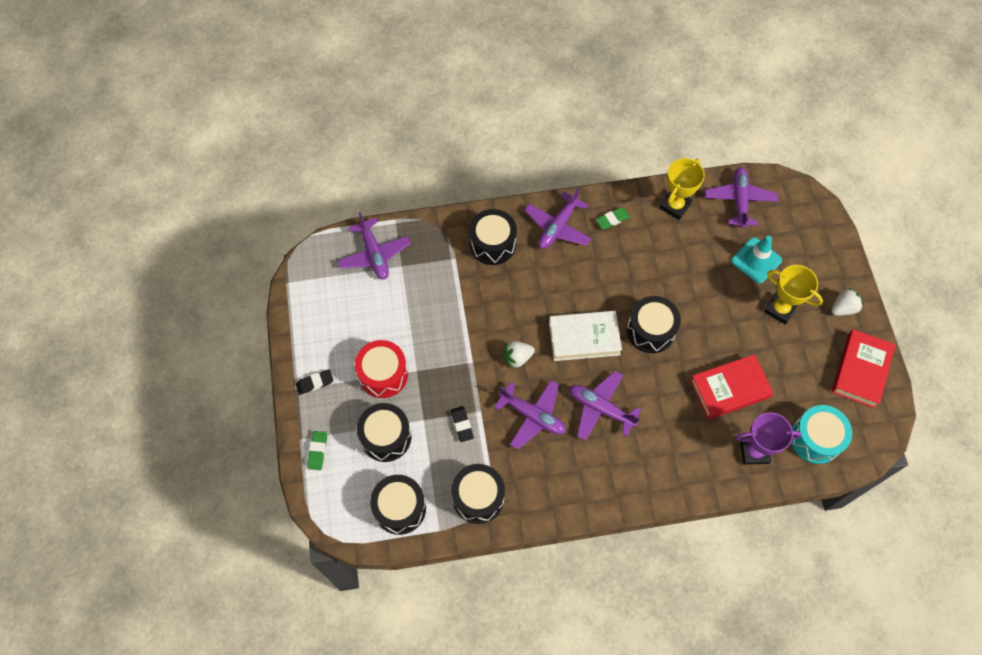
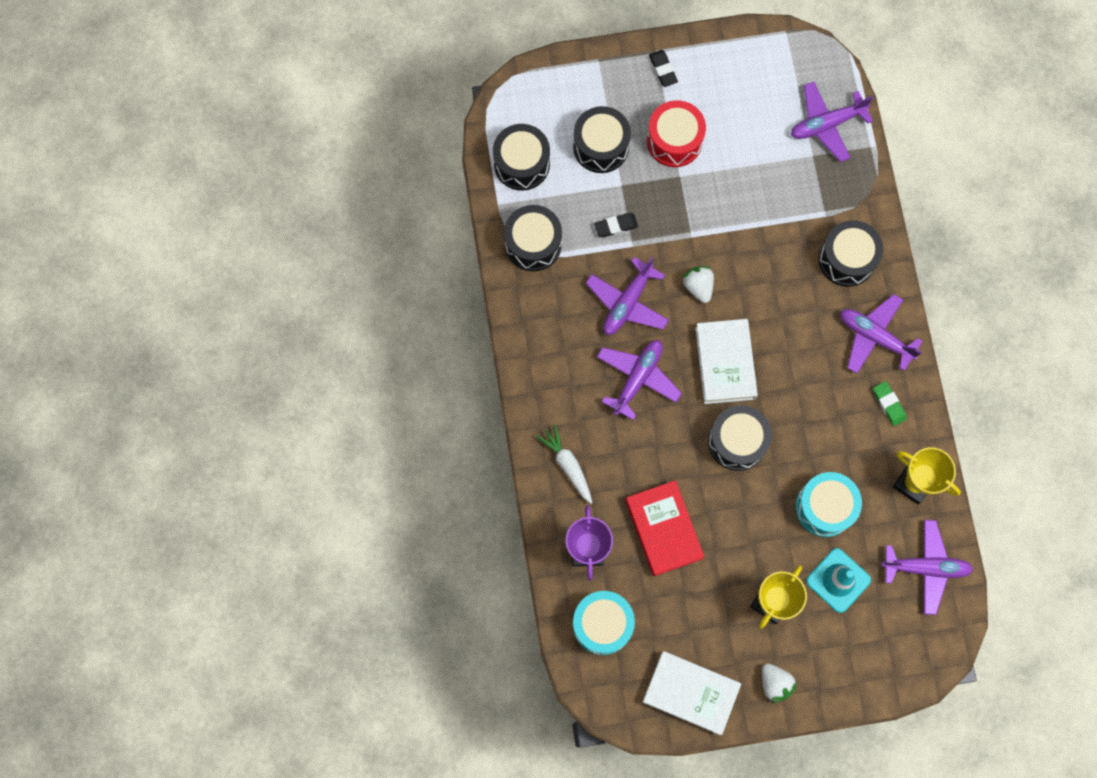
camera: 90 degrees right, 10 degrees up
green eraser [308,431,327,470] -> none
red book [832,329,896,408] -> white book [643,651,741,735]
none -> white carrot [536,424,592,504]
none -> turquoise drum [795,472,862,537]

